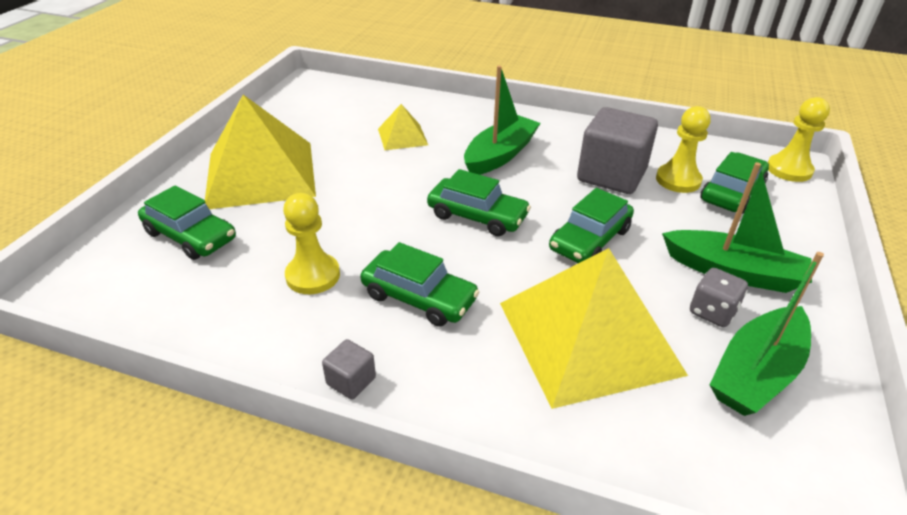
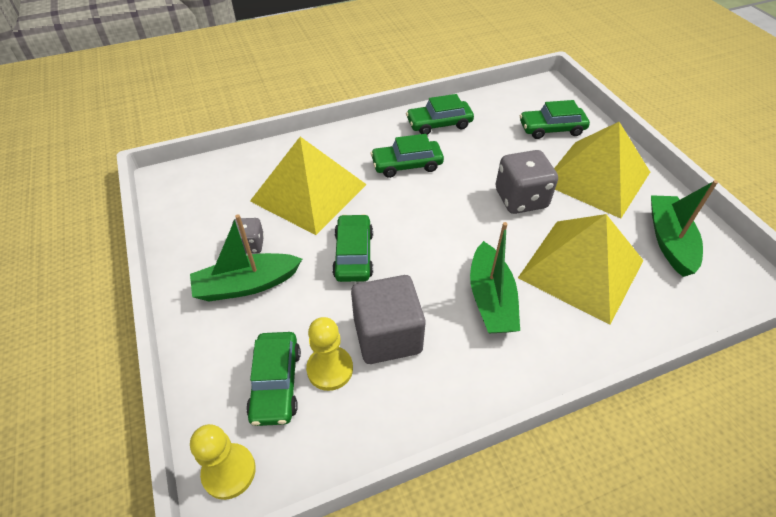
camera: 140 degrees right, 10 degrees up
yellow pawn [283,193,340,294] -> none
grey cube [322,339,376,400] -> none
yellow pyramid [378,104,428,150] -> yellow pyramid [518,214,644,325], size x2.16
green car [427,169,531,237] -> green car moved to [406,94,474,135]
green boat [710,252,824,416] -> green boat moved to [651,180,718,277]
none -> grey dice [496,150,558,214]

